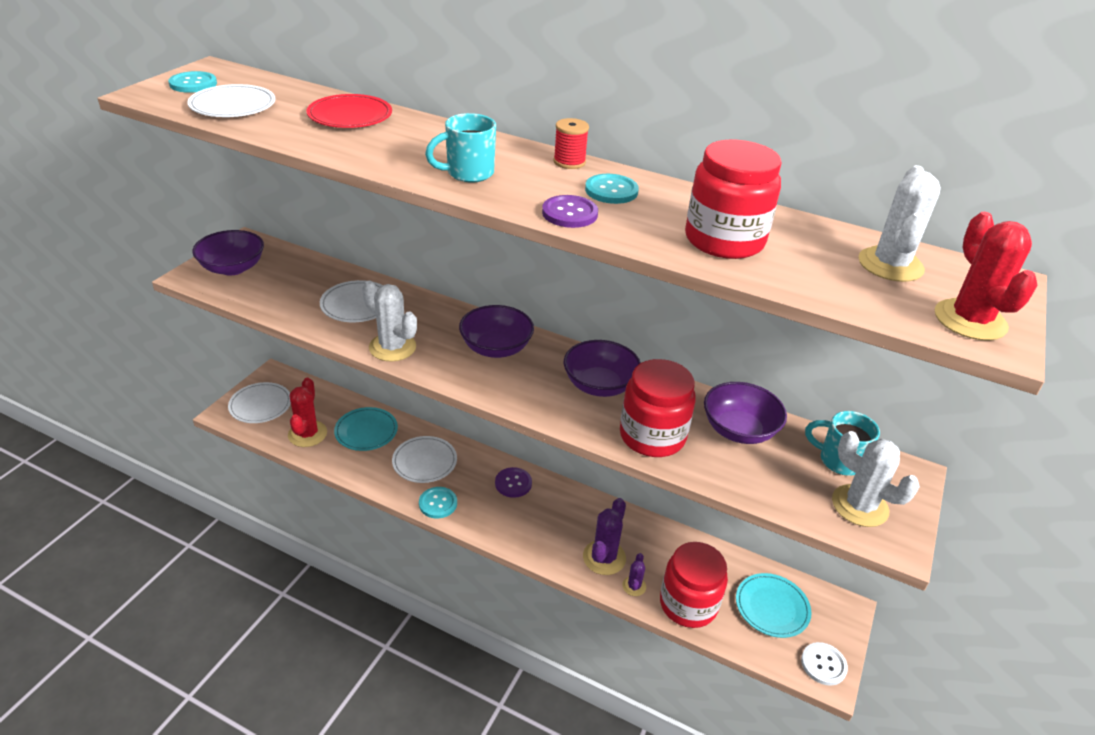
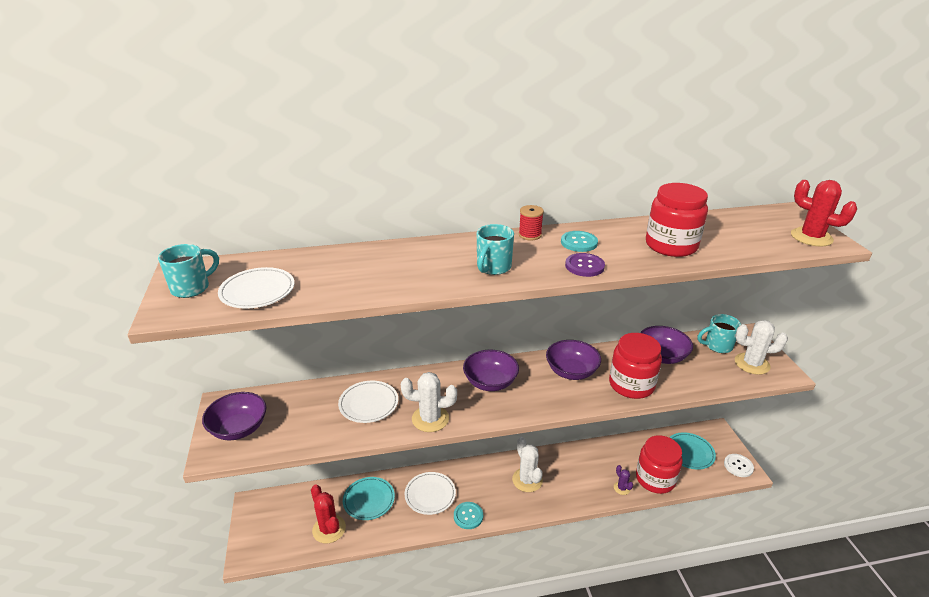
camera: 35 degrees left, 5 degrees down
turquoise button [168,71,217,93] -> turquoise mug [158,244,219,298]
white plate [228,382,291,423] -> none
red plate [306,94,392,128] -> none
purple button [495,467,532,498] -> none
purple cactus [583,498,626,575] -> none
white cactus [858,165,941,282] -> white cactus moved to [512,437,543,492]

